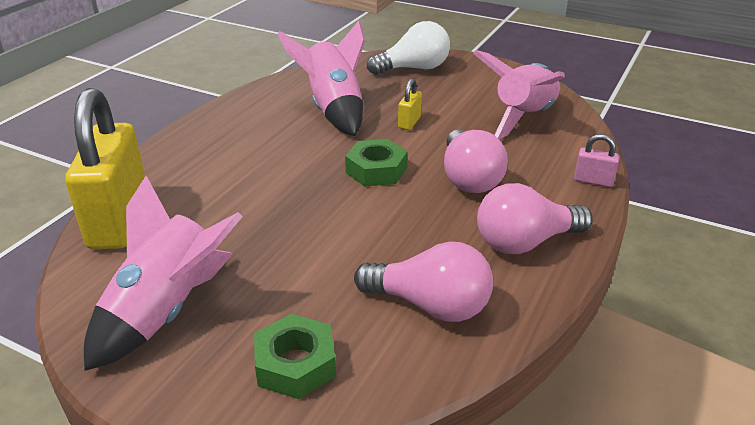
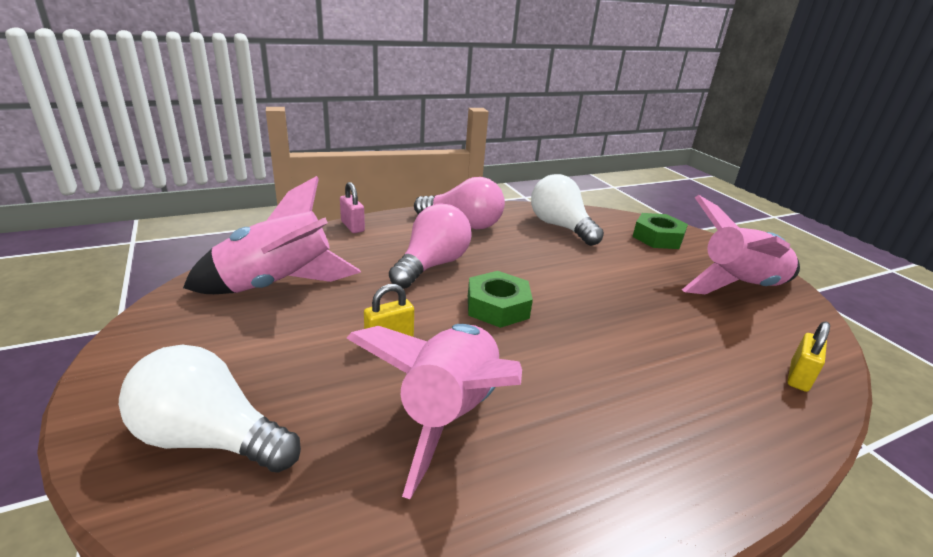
camera: 145 degrees left, 5 degrees down
yellow padlock [65,88,145,249] -> yellow padlock [788,321,830,392], size x0.41
pink light bulb [354,242,493,322] -> white light bulb [531,174,604,246]

